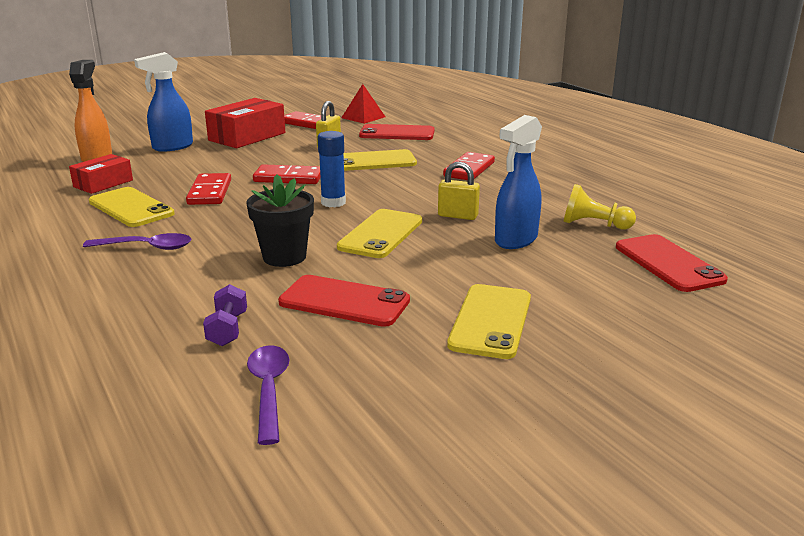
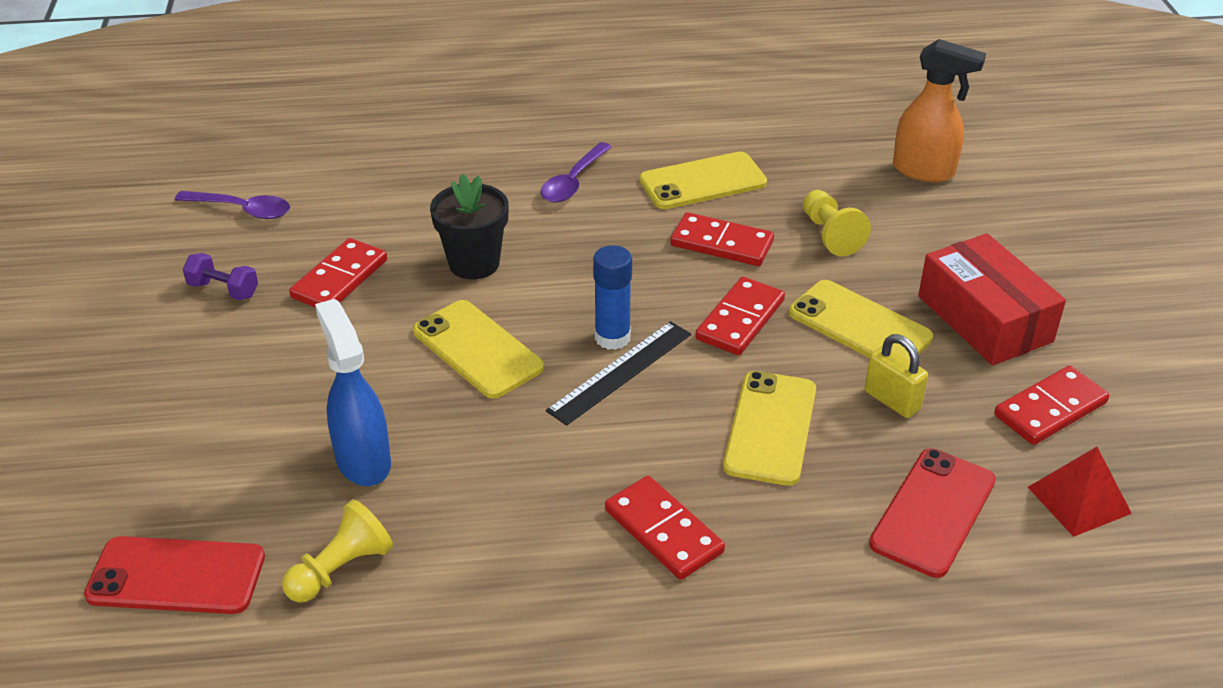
camera: 115 degrees right, 15 degrees up
red box [69,154,133,194] -> none
blue spray bottle [134,52,193,152] -> none
purple dumbbell [203,284,247,346] -> purple dumbbell moved to [182,253,258,300]
red phone [278,275,410,327] -> red domino [289,238,387,308]
yellow padlock [438,162,480,220] -> none
yellow phone [447,284,531,359] -> yellow phone moved to [789,280,933,360]
none -> black ruler [546,321,691,426]
none -> yellow pawn [803,190,871,256]

